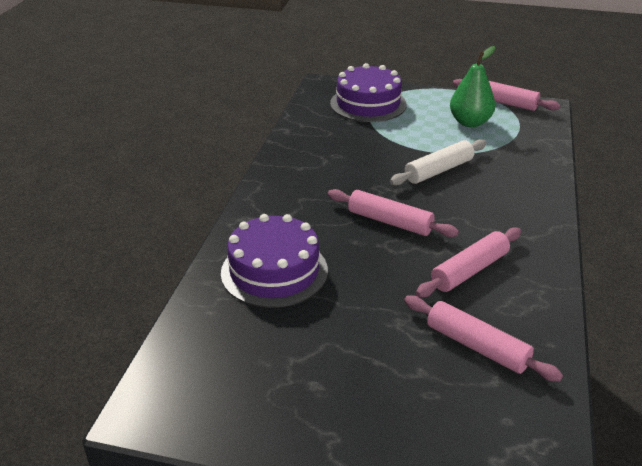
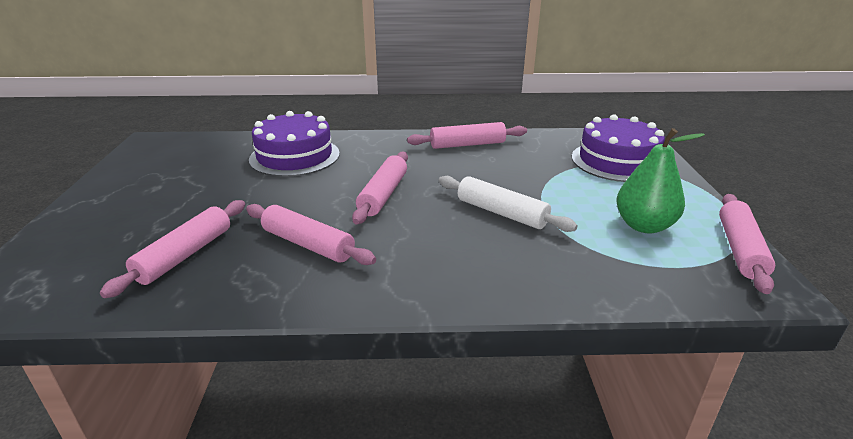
camera: 75 degrees right, 5 degrees down
none -> pink rolling pin [407,122,527,149]

